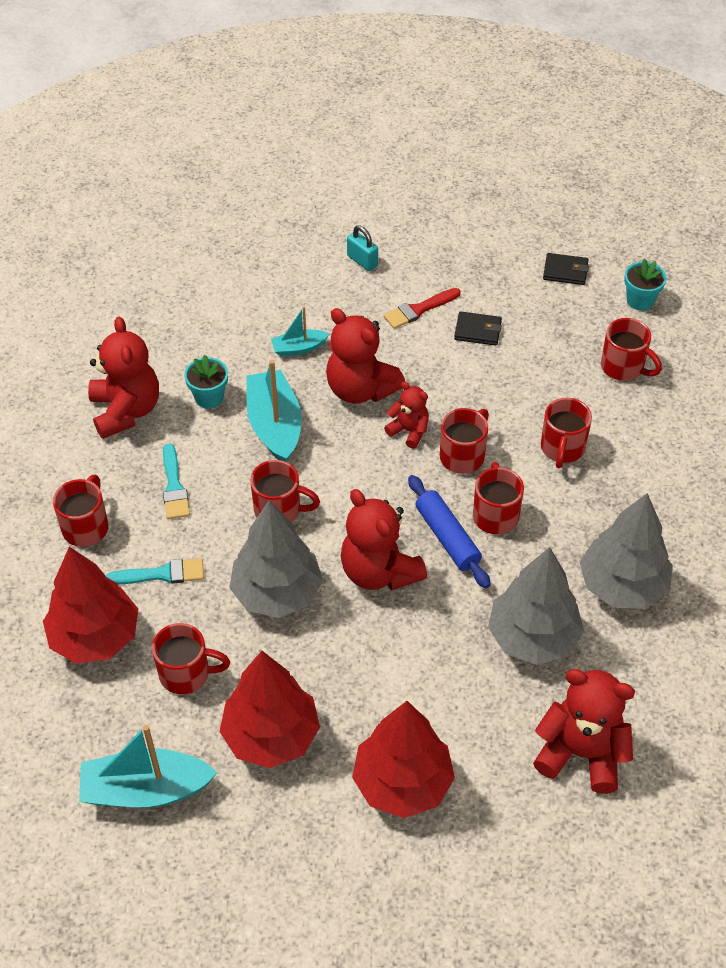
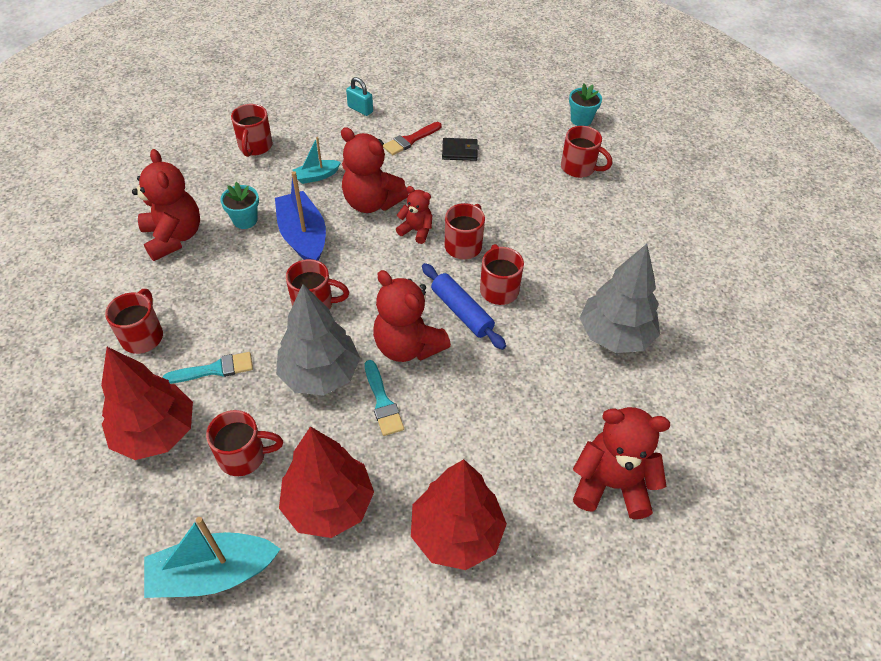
camera: 10 degrees left, 0 degrees up
turquoise brush [163,443,190,519] -> turquoise brush moved to [365,360,404,436]
turquoise boat [246,360,302,462] -> blue boat [275,171,326,261]
grey tree [488,547,584,665] -> none
red mug [541,398,592,468] -> red mug moved to [231,104,273,157]
black wallet [543,253,589,285] -> none

